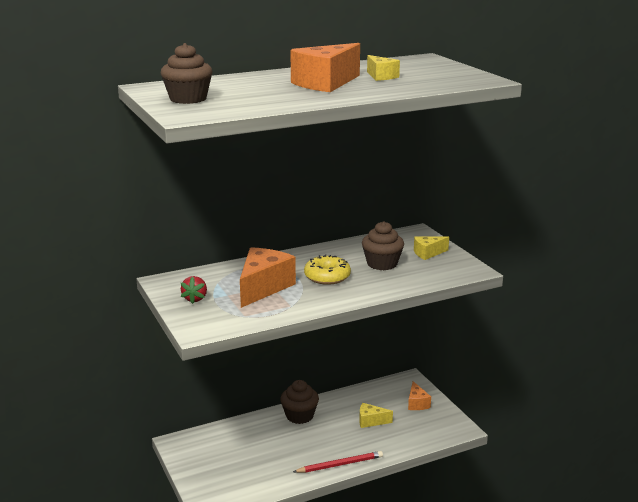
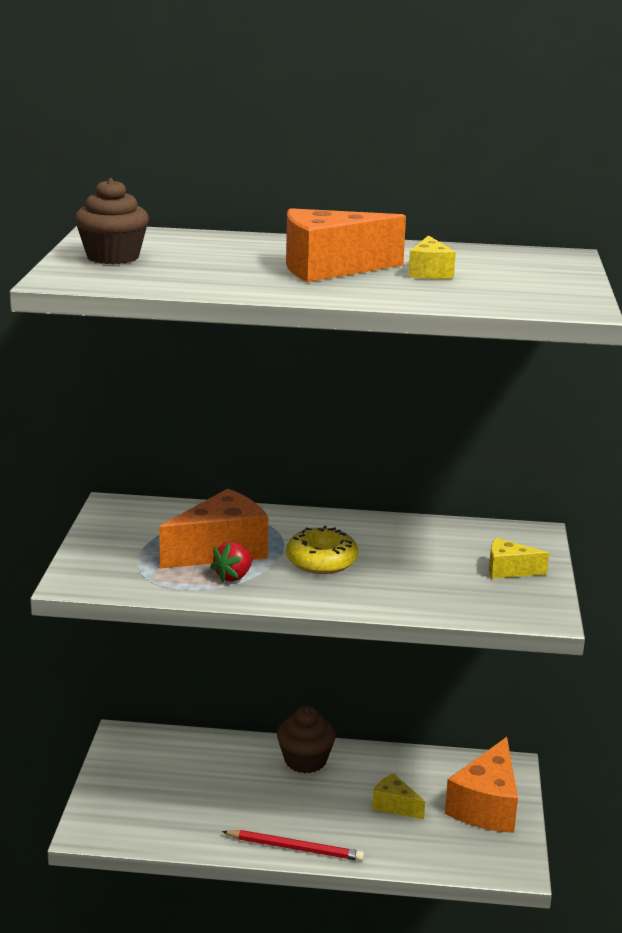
camera: 30 degrees right, 0 degrees up
red strawberry [181,276,207,304] -> red strawberry moved to [210,542,253,583]
brown cupcake [362,221,404,270] -> none
orange cheese [408,381,431,410] -> orange cheese [445,737,518,833], size x1.89

